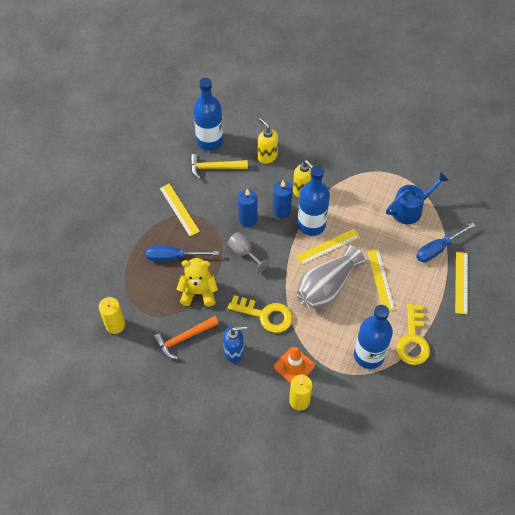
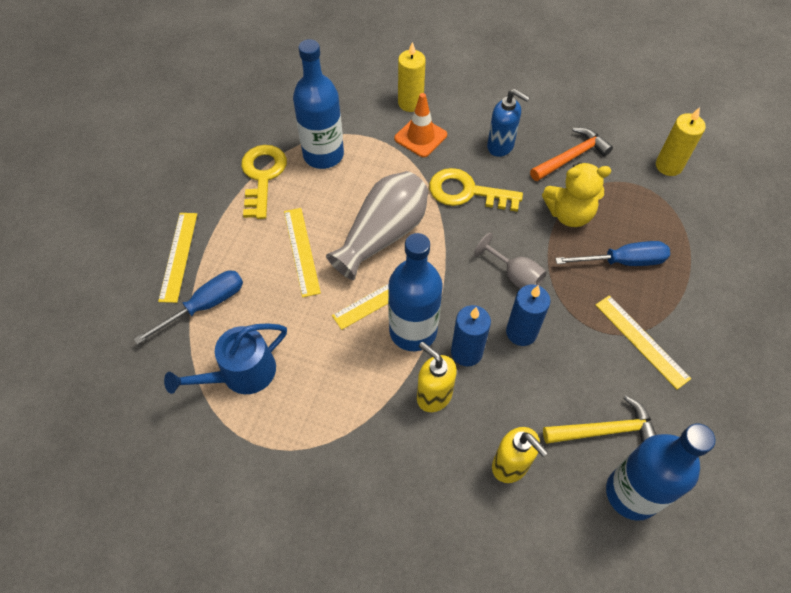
camera: 175 degrees right, 0 degrees up
blue soap dispenser [223,326,247,363] -> blue soap dispenser turned 135 degrees counterclockwise [487,89,530,157]

